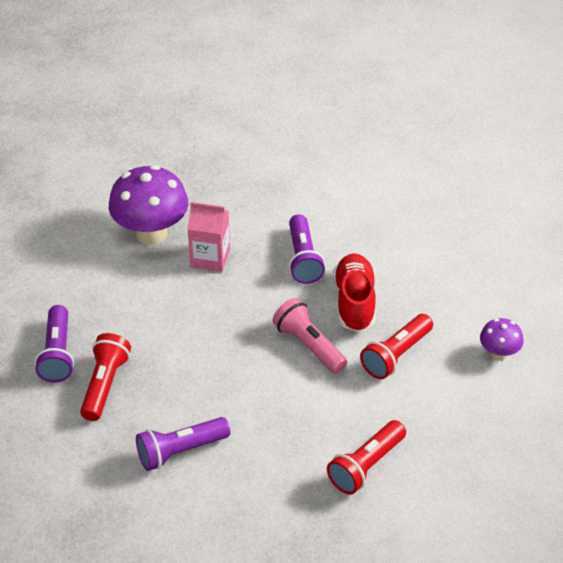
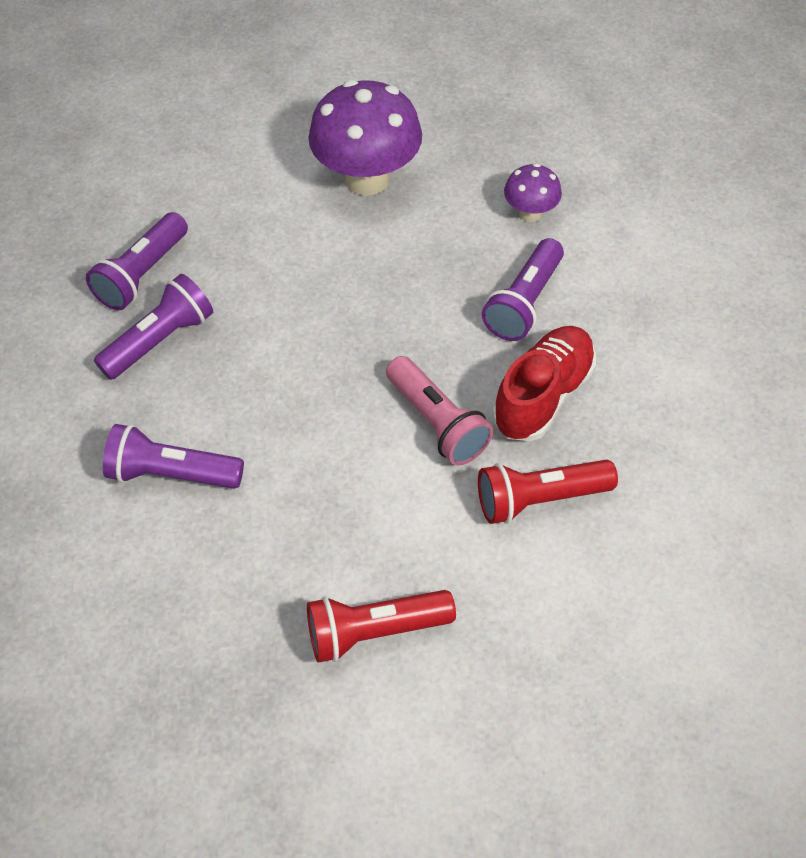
camera: 35 degrees right, 10 degrees up
red flashlight [80,333,131,421] -> purple flashlight [94,274,213,380]
pink carton [188,202,230,272] -> none
pink flashlight [273,298,347,374] -> pink flashlight turned 150 degrees clockwise [386,356,493,466]
purple mushroom [480,318,523,360] -> purple mushroom moved to [504,163,562,222]

